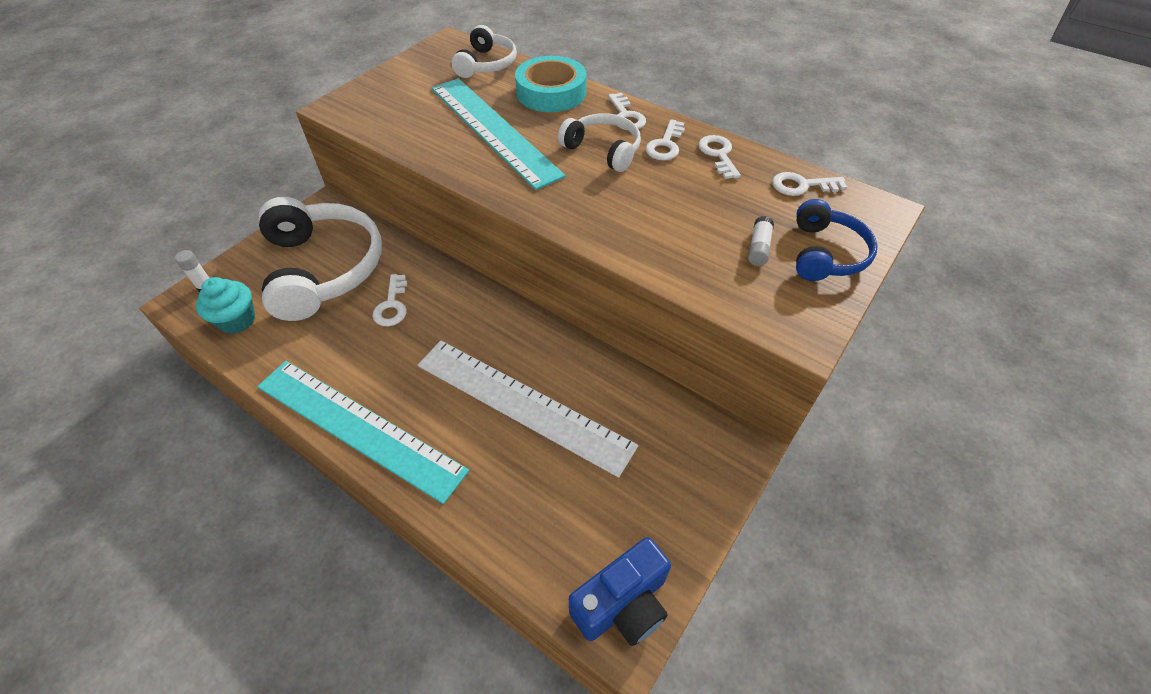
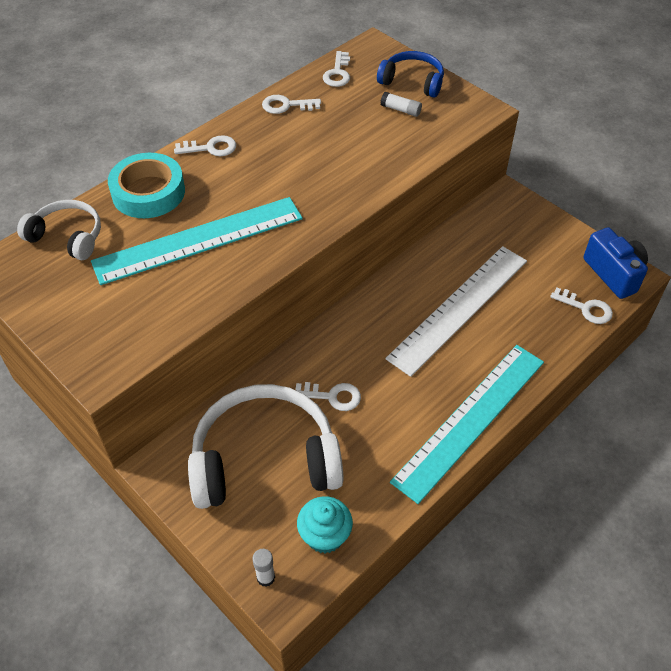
camera: 80 degrees left, 0 degrees up
white headphones [558,113,641,172] -> none
white key [646,119,685,160] -> white key moved to [550,288,613,324]

